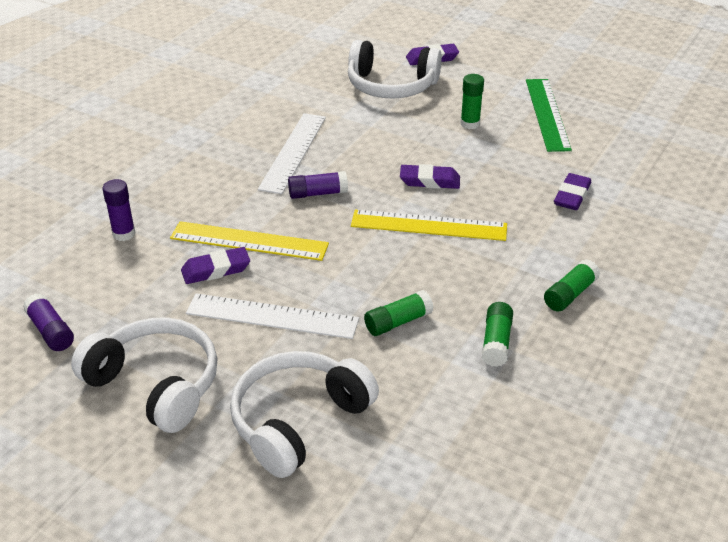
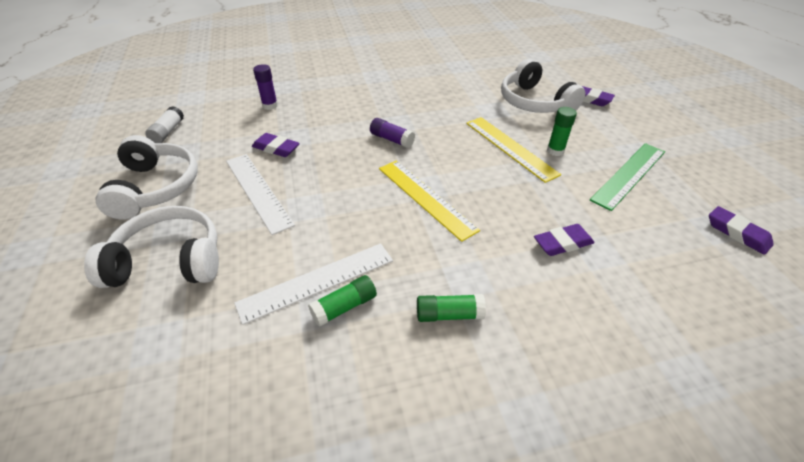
camera: 45 degrees right, 5 degrees up
purple glue stick [23,293,74,351] -> white glue stick [145,106,184,143]
yellow ruler [170,221,329,261] -> yellow ruler moved to [466,117,561,183]
white ruler [258,113,326,194] -> white ruler moved to [234,243,393,325]
green glue stick [364,290,434,336] -> none
purple eraser [400,164,460,189] -> purple eraser moved to [709,206,774,255]

